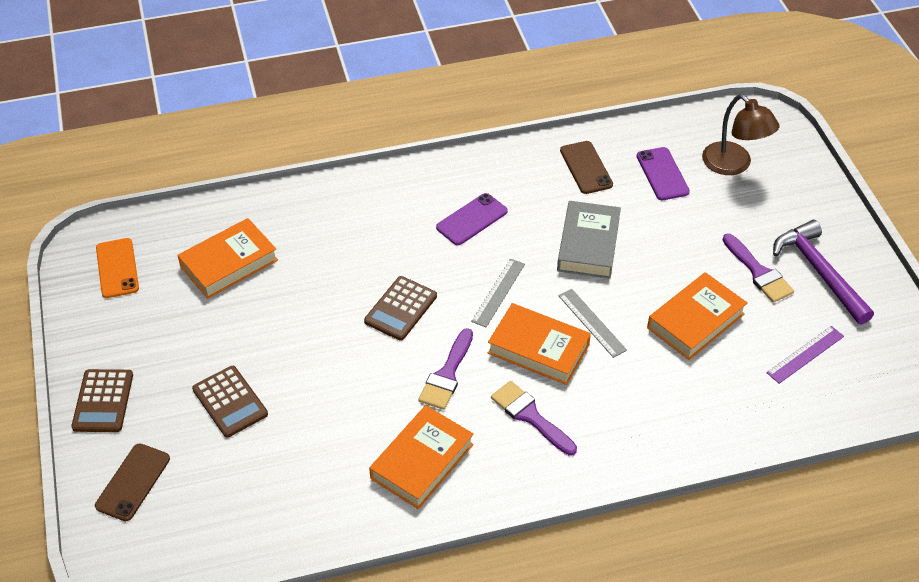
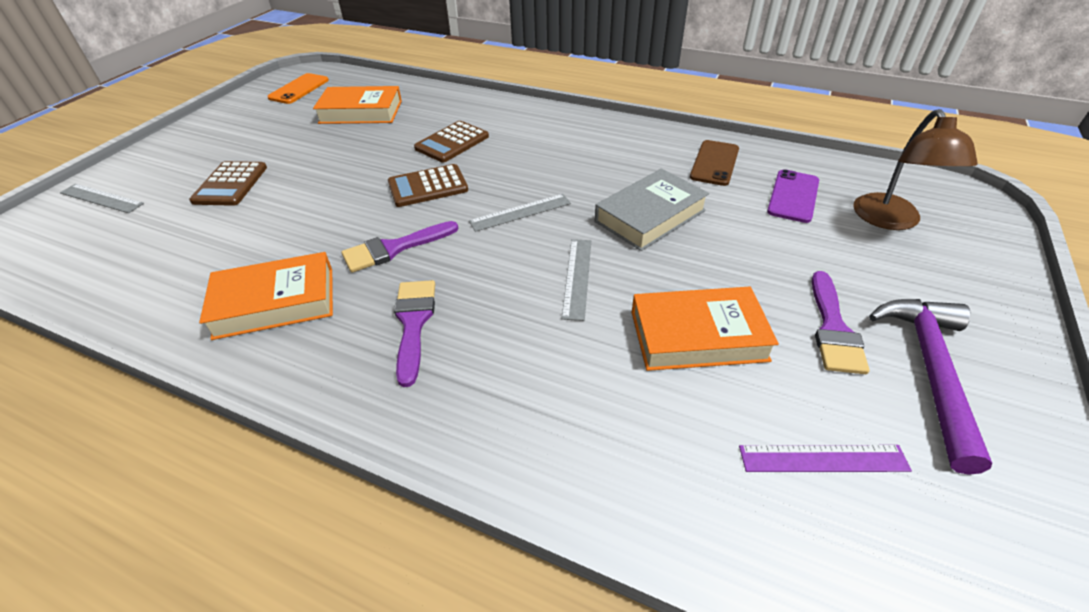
camera: 40 degrees right, 5 degrees down
brown calculator [71,369,133,432] -> brown calculator moved to [414,121,489,163]
brown phone [95,443,170,521] -> grey ruler [60,184,144,213]
purple phone [436,193,508,245] -> none
orange book [488,303,591,385] -> none

